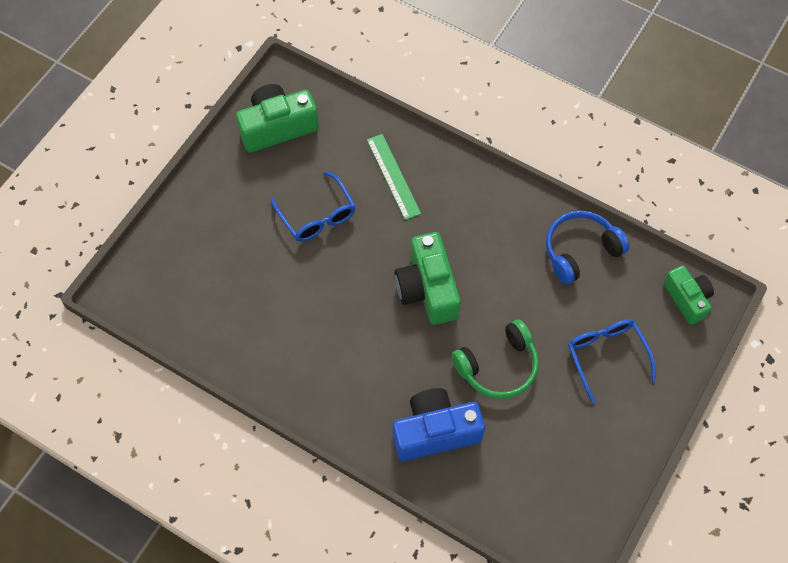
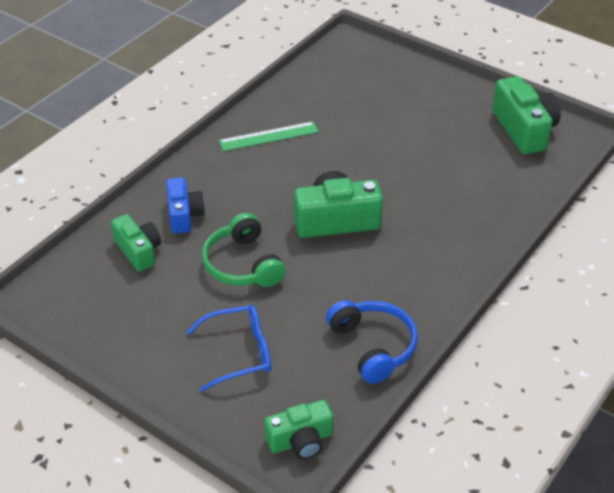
camera: 95 degrees right, 20 degrees down
blue glasses [271,171,356,242] -> none
green ruler [367,134,421,220] -> green ruler moved to [219,122,319,151]
blue camera [393,388,485,461] -> blue camera [166,177,205,234], size x0.65
none -> green camera [111,214,161,272]

